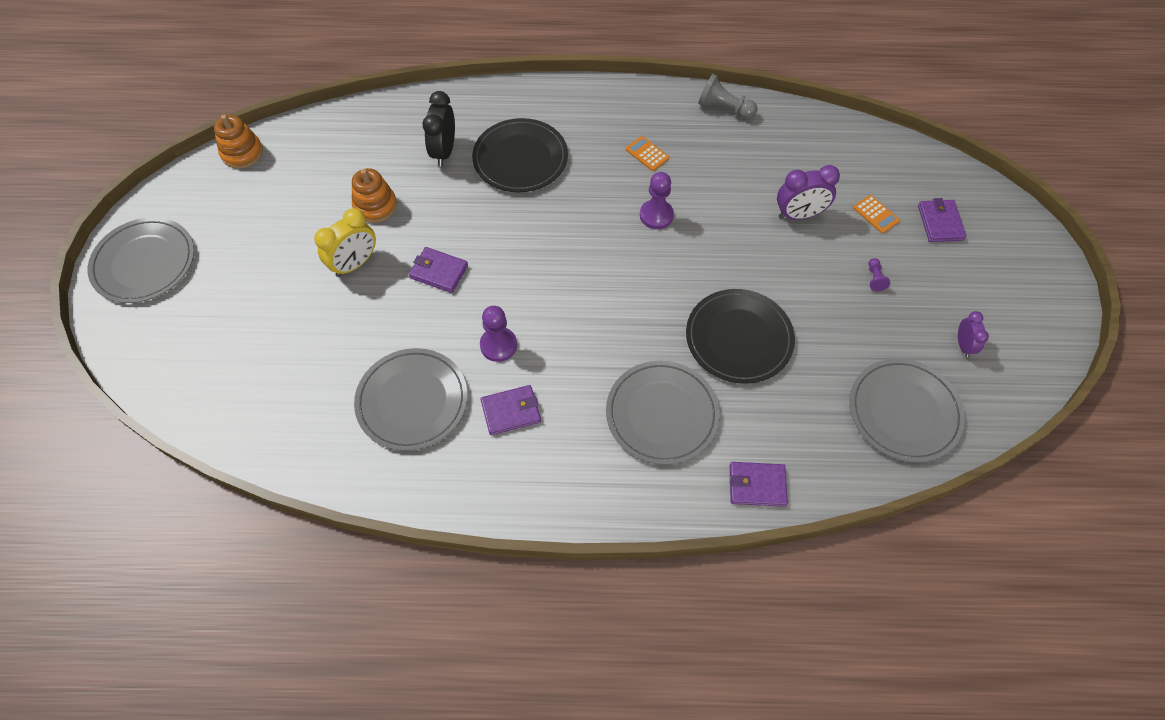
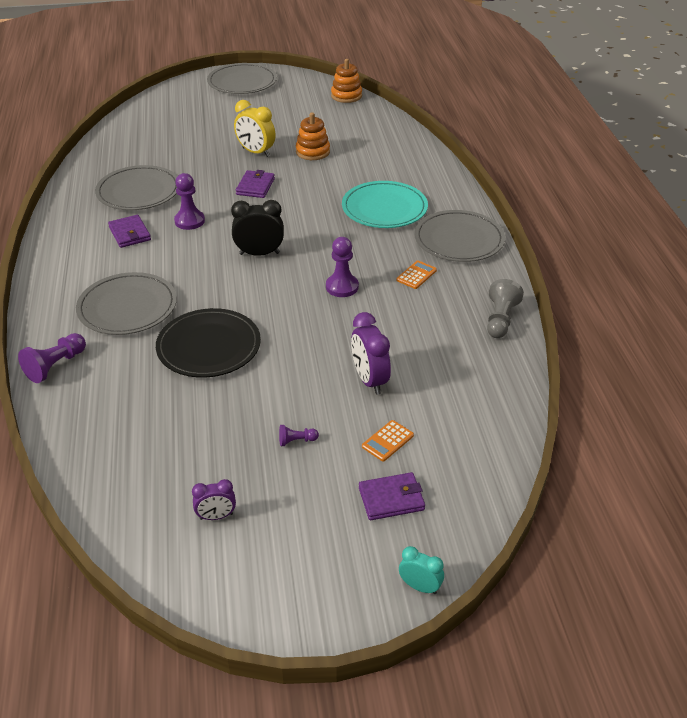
camera: 80 degrees right, 20 degrees down
black clock [422,91,455,166] -> black clock moved to [231,200,284,256]
black plate [472,118,568,192] -> turquoise plate [342,181,428,228]
purple wallet [730,462,788,507] -> purple pawn [18,333,86,383]
grey plate [849,359,965,462] -> grey plate moved to [414,210,505,262]
none -> turquoise clock [399,546,444,594]

